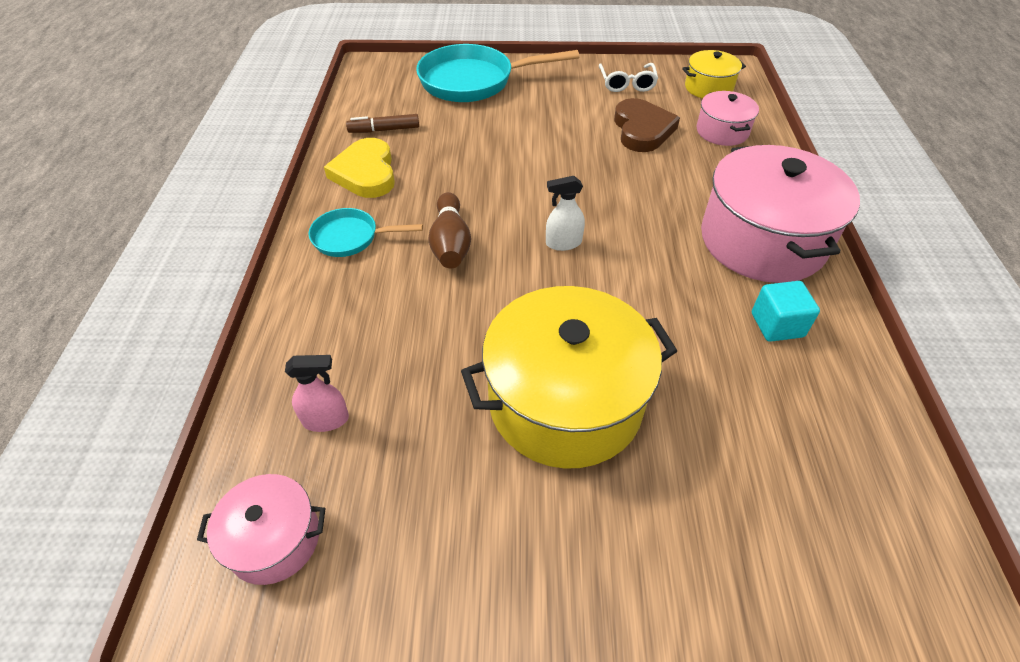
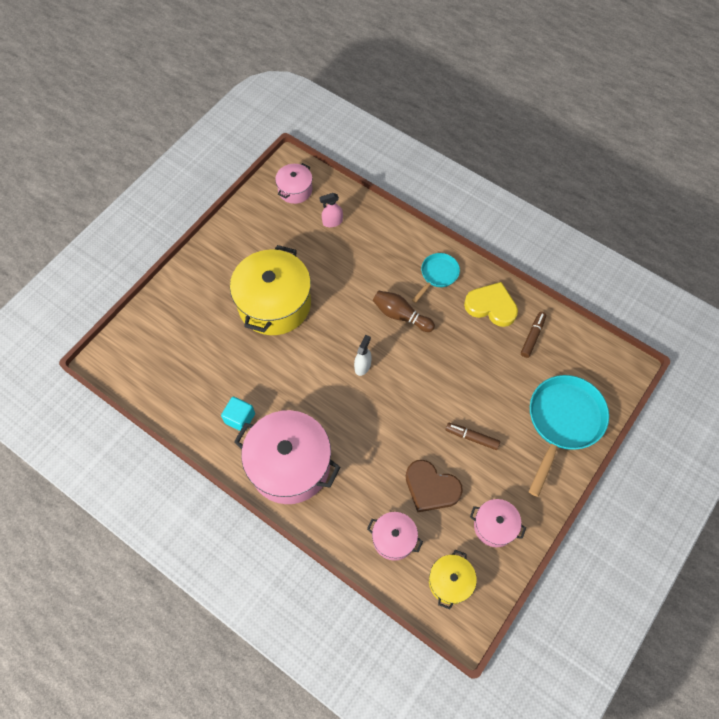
camera: 125 degrees right, 15 degrees up
pink spray bottle [285,355,349,432] -> pink spray bottle turned 45 degrees clockwise [319,193,343,227]
white glasses [599,63,658,92] -> pink pot [470,499,526,547]
none -> brown marker [446,423,500,450]

